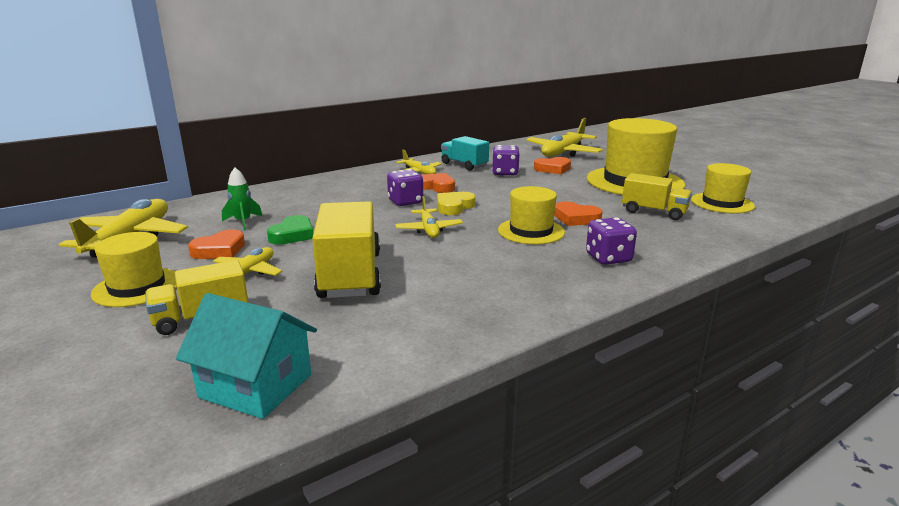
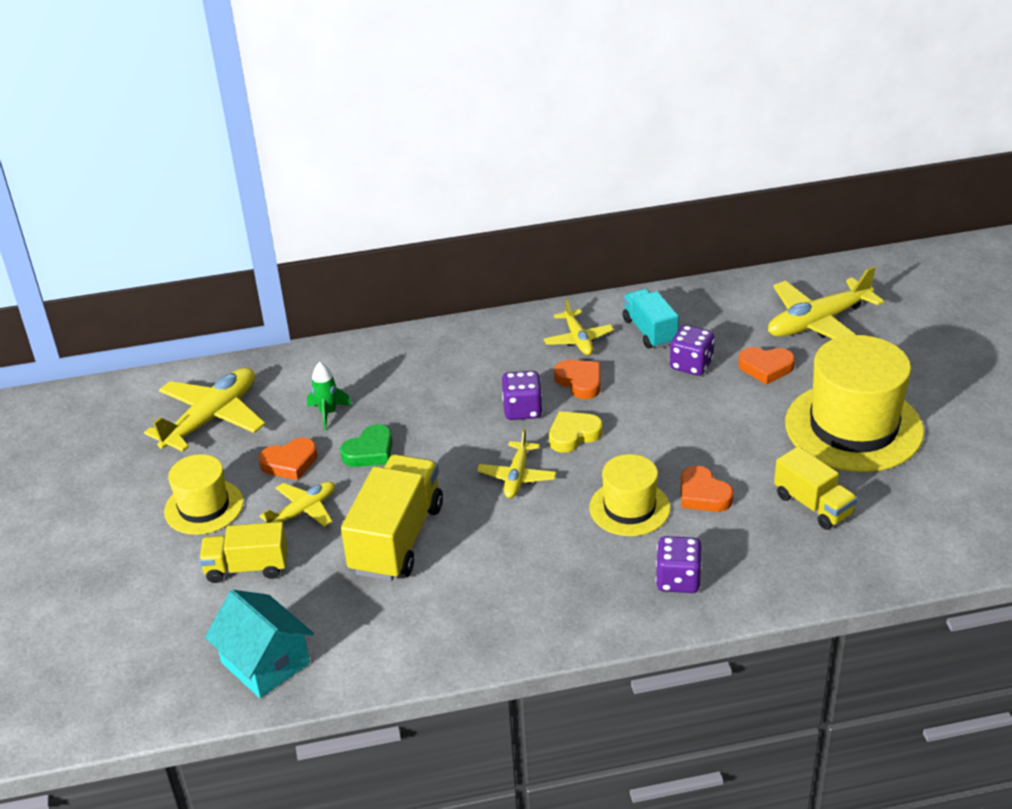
camera: 25 degrees right, 15 degrees up
yellow hat [691,163,755,213] -> none

